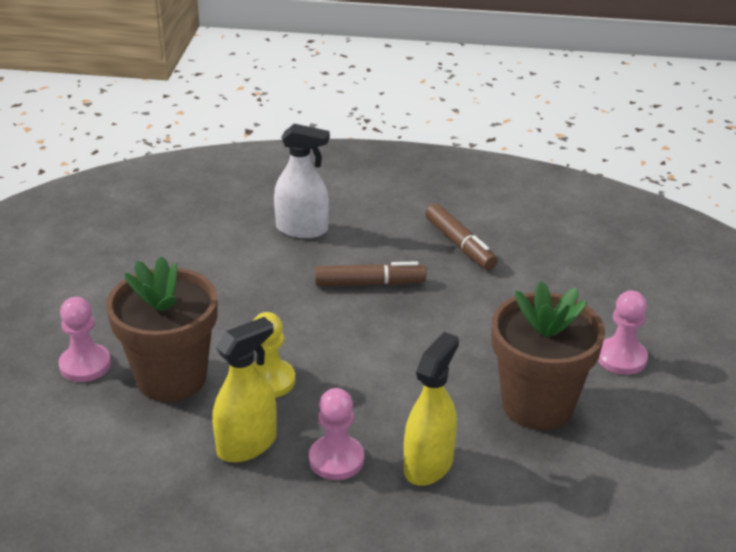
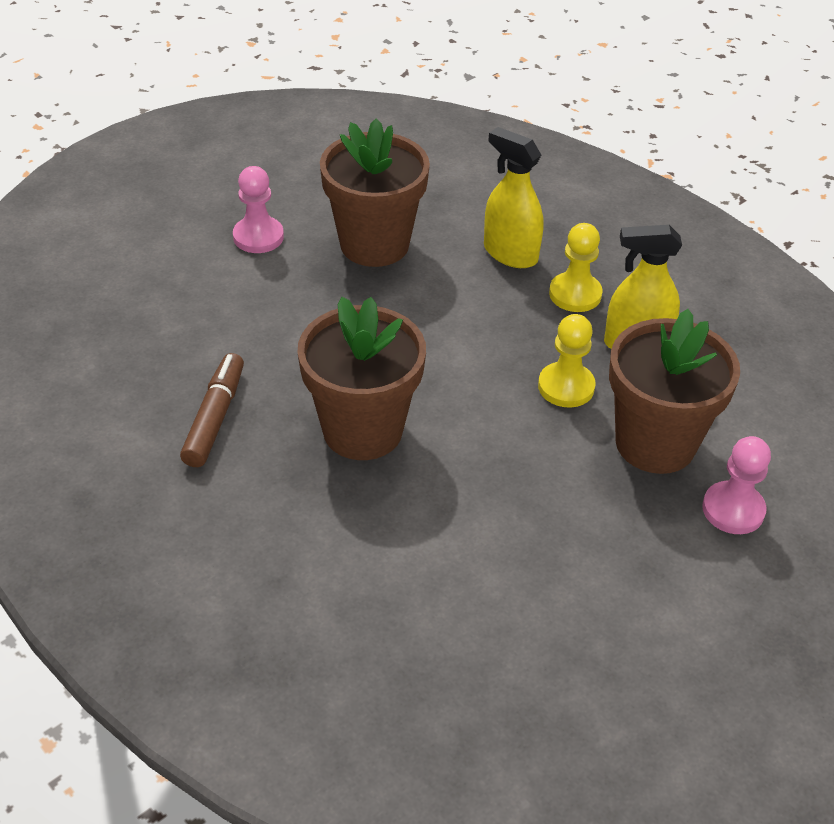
camera: 140 degrees left, 10 degrees up
white spray bottle [274,124,330,238] -> none
pink pawn [309,388,364,480] -> yellow pawn [549,223,602,312]
brown marker [315,261,426,286] -> brown flower pot [297,297,426,460]
yellow spray bottle [404,332,459,486] -> yellow spray bottle turned 60 degrees clockwise [484,127,544,268]

